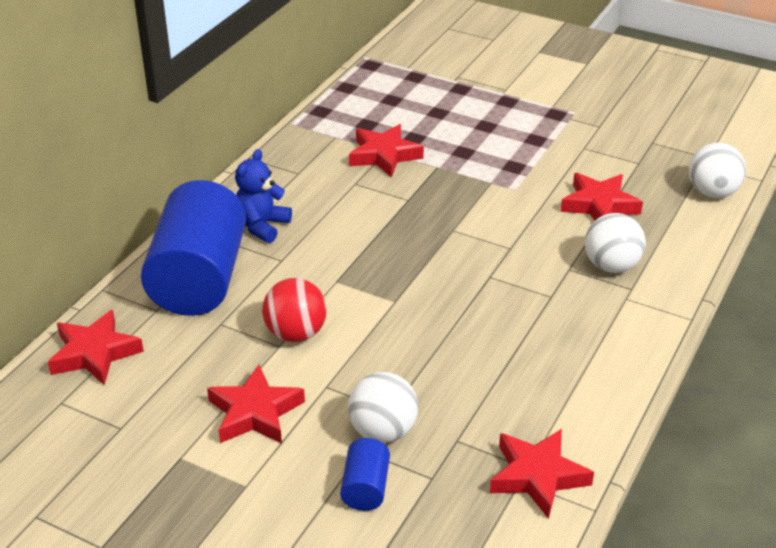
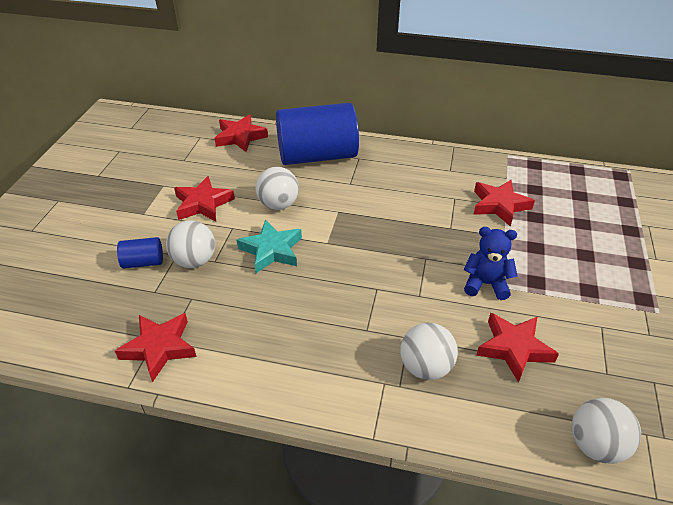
camera: 75 degrees right, 5 degrees up
blue teddy bear [235,149,292,243] -> blue teddy bear moved to [463,227,518,300]
red ball [262,278,327,342] -> white ball [256,167,299,210]
none -> turquoise star [237,219,302,273]

